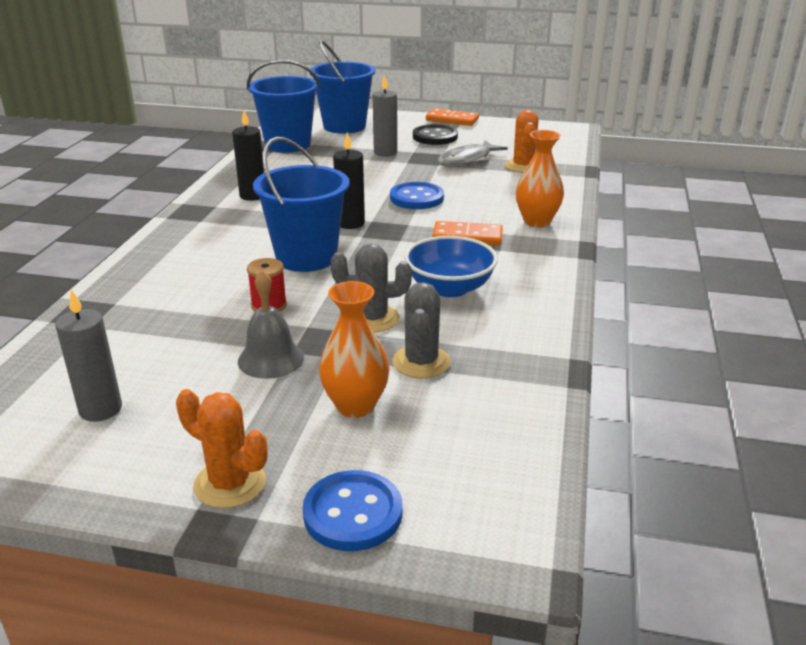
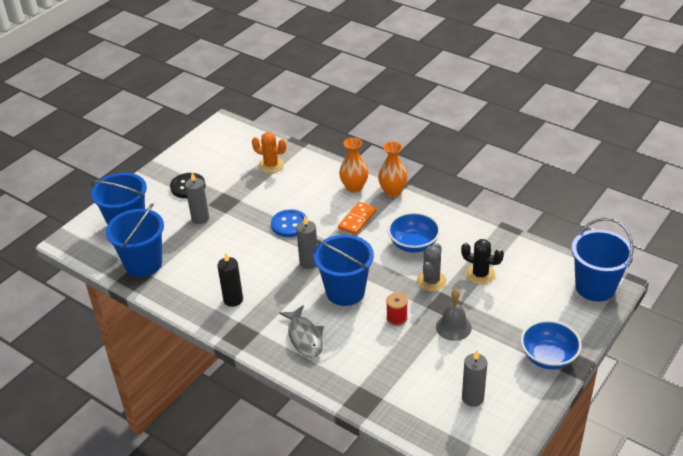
camera: 65 degrees left, 10 degrees up
orange cactus [176,389,268,508] -> blue bowl [521,320,582,370]
blue button [303,470,402,551] -> none
orange vase [319,281,389,418] -> orange vase moved to [378,142,408,197]
black candle [333,132,365,229] -> grey candle [296,216,317,269]
grey cactus [393,282,451,379] -> black cactus [461,239,504,285]
orange domino [426,108,479,126] -> none
grey fish [438,140,508,167] -> grey fish moved to [279,305,324,358]
none -> blue bucket [571,218,634,302]

